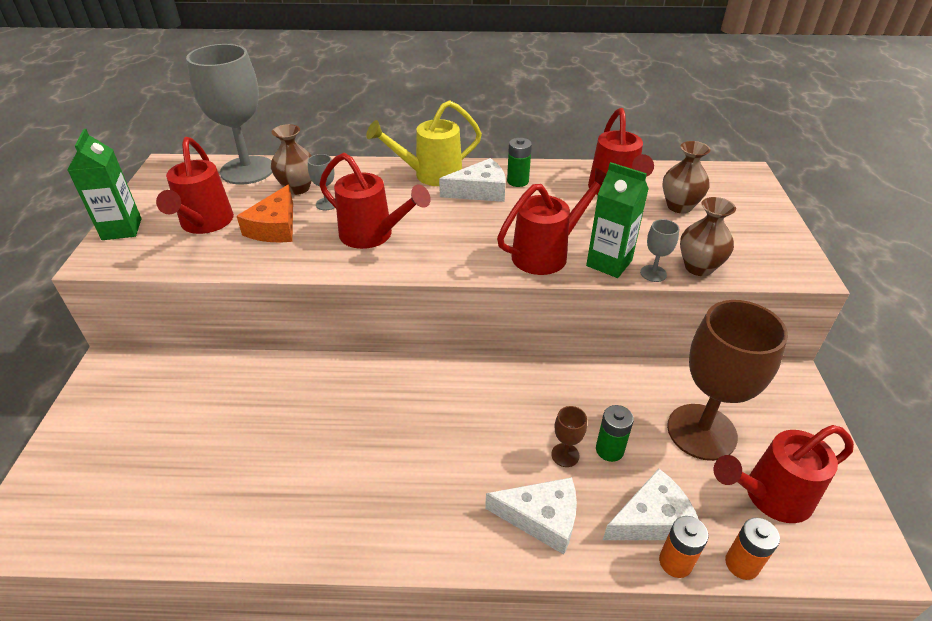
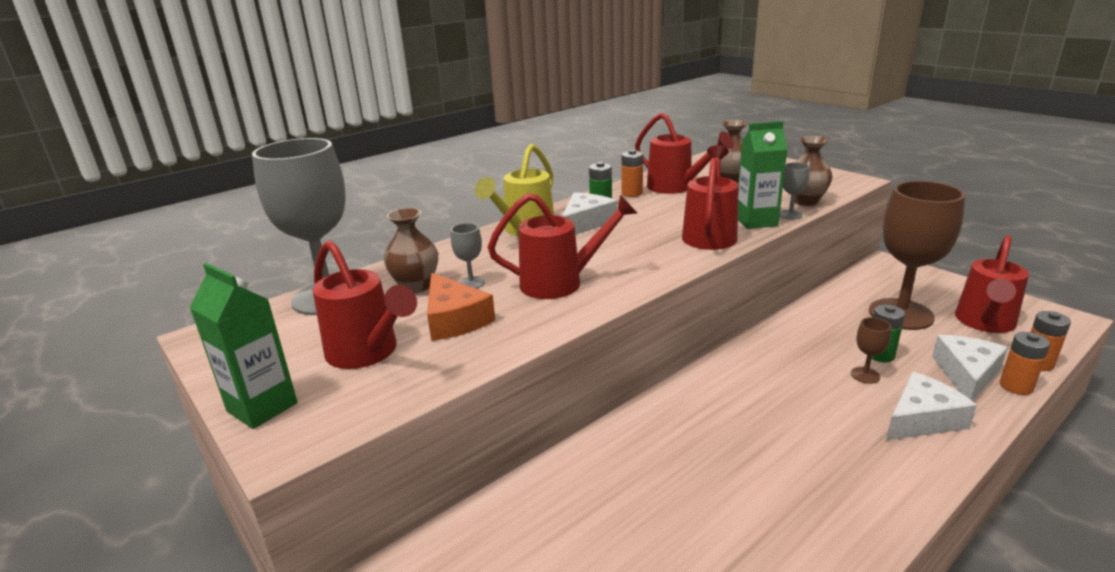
camera: 40 degrees left, 15 degrees down
none -> orange battery [621,149,643,197]

